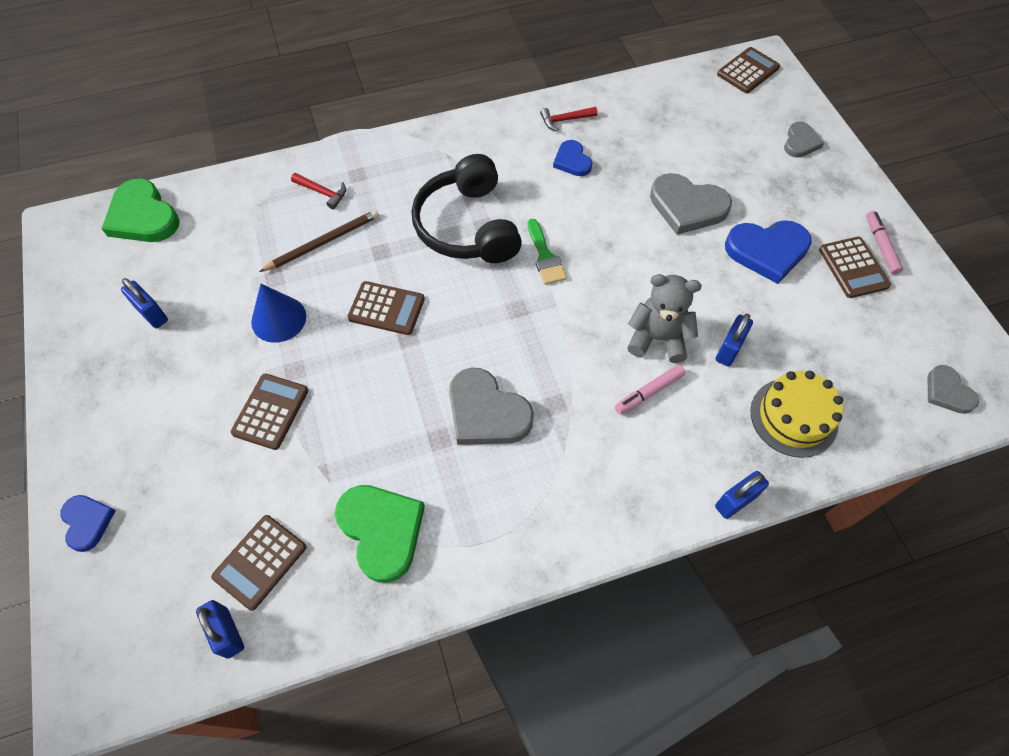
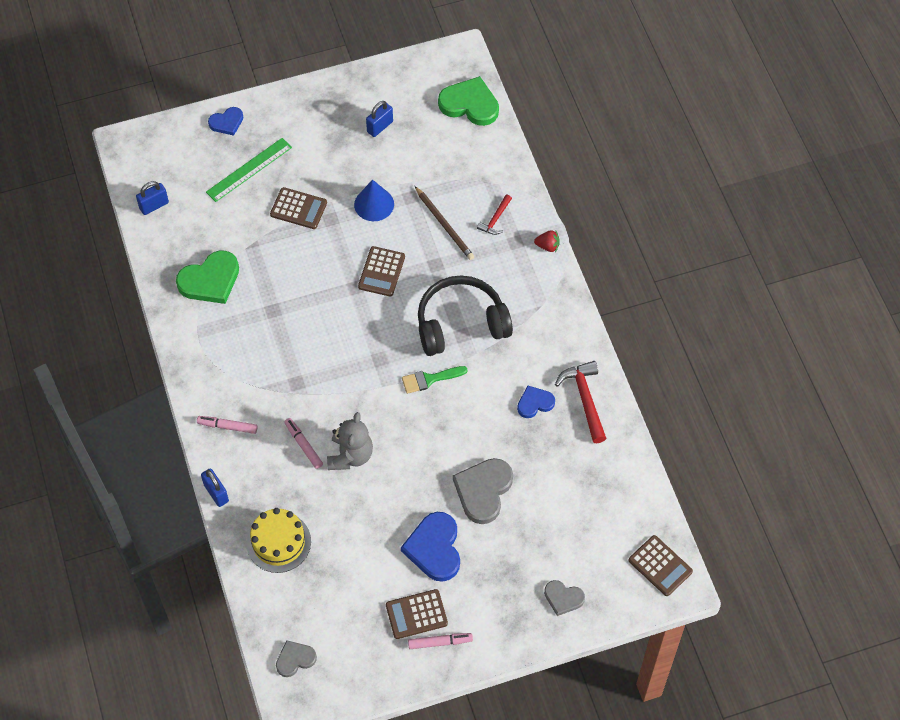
camera: 90 degrees right, 0 degrees up
green heart [102,179,180,242] -> green heart turned 60 degrees clockwise [438,76,499,126]
brown calculator [211,515,307,611] -> none
grey heart [449,367,534,445] -> none
red hammer [540,107,598,131] -> red hammer [555,361,607,443], size x1.70
blue padlock [716,313,753,367] -> none
none -> pink marker [197,416,257,434]
none -> green ruler [206,138,292,202]
none -> red strawberry [534,230,560,252]

